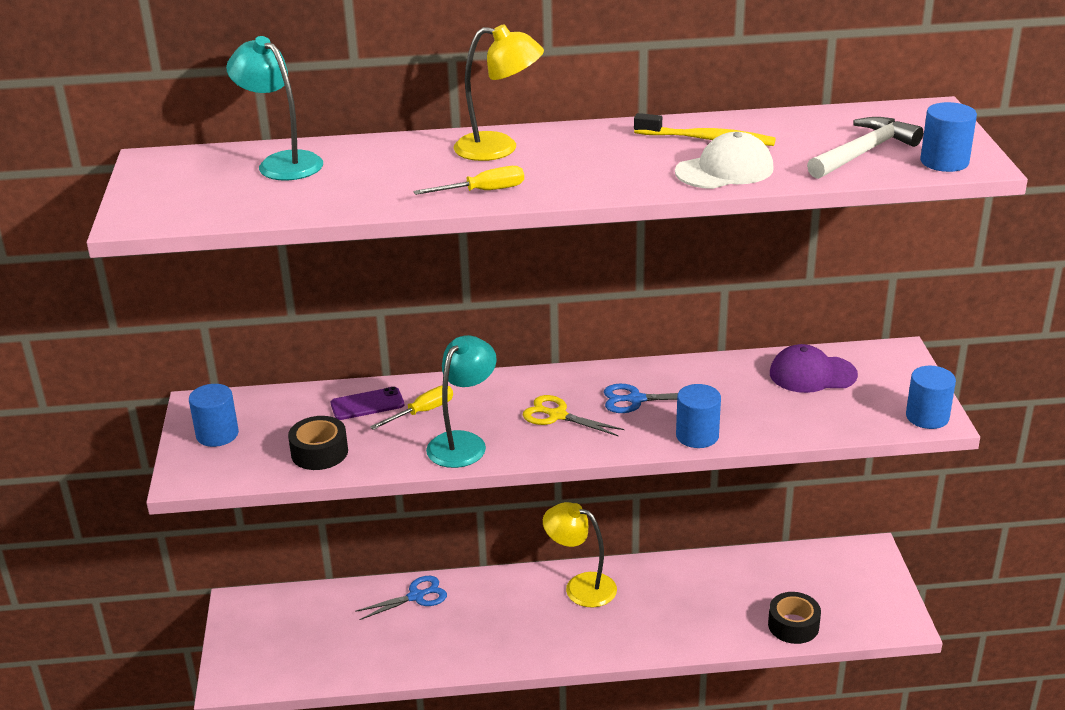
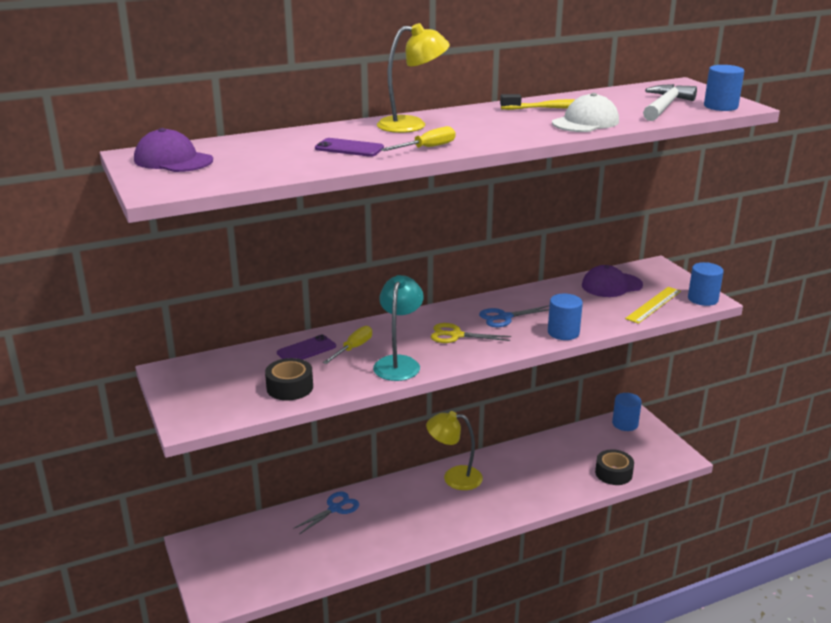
camera: 20 degrees left, 5 degrees down
blue cylinder [189,384,239,447] -> blue cylinder moved to [612,393,642,431]
turquoise lamp [226,36,323,181] -> none
none -> purple cap [134,128,213,172]
none -> purple phone [315,138,384,157]
none -> yellow ruler [625,287,681,324]

